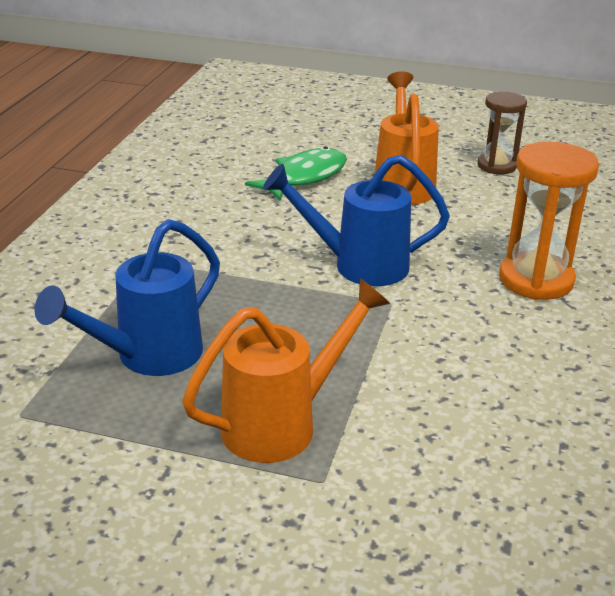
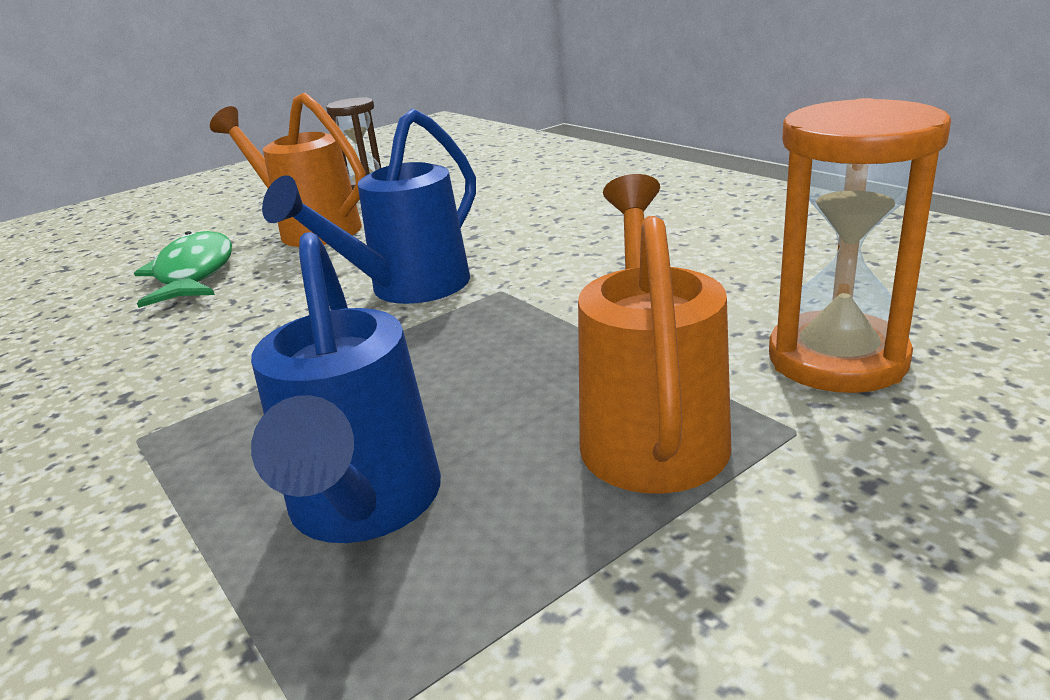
camera: 50 degrees left, 5 degrees down
orange hourglass [499,142,599,300] -> orange hourglass moved to [769,98,951,393]

